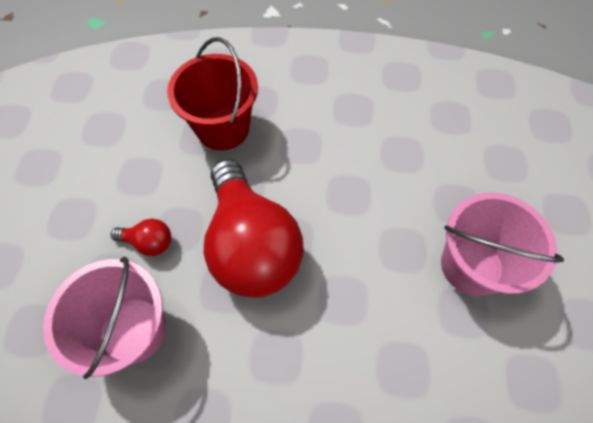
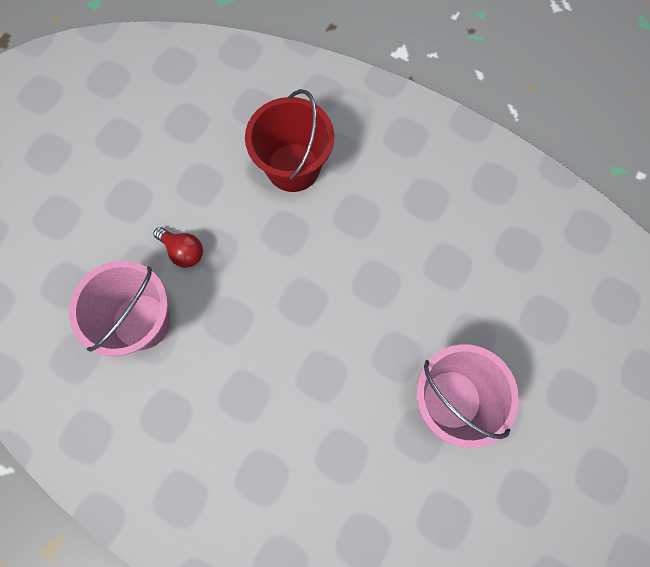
camera: 25 degrees right, 10 degrees up
red light bulb [204,159,303,298] -> none

